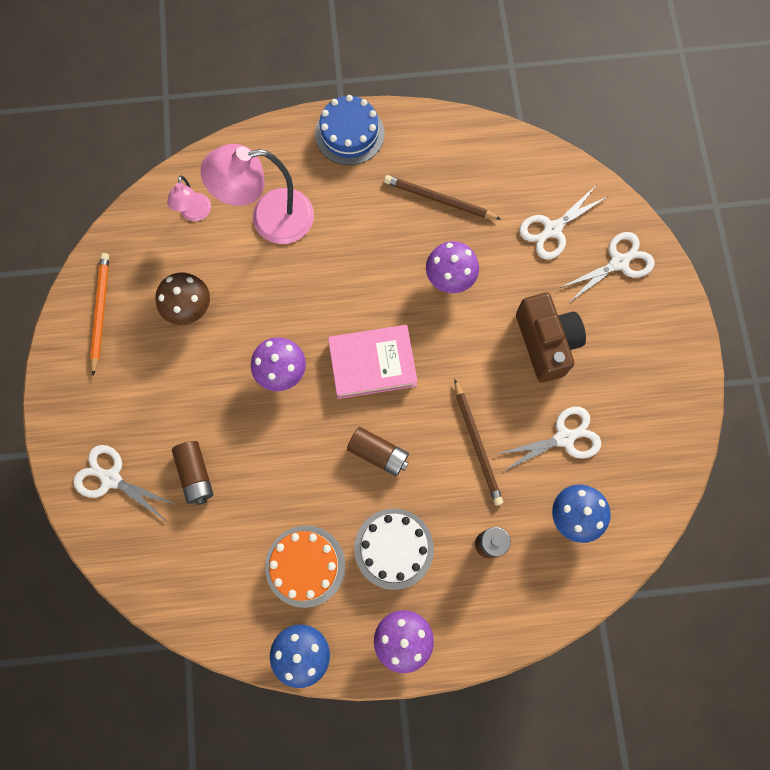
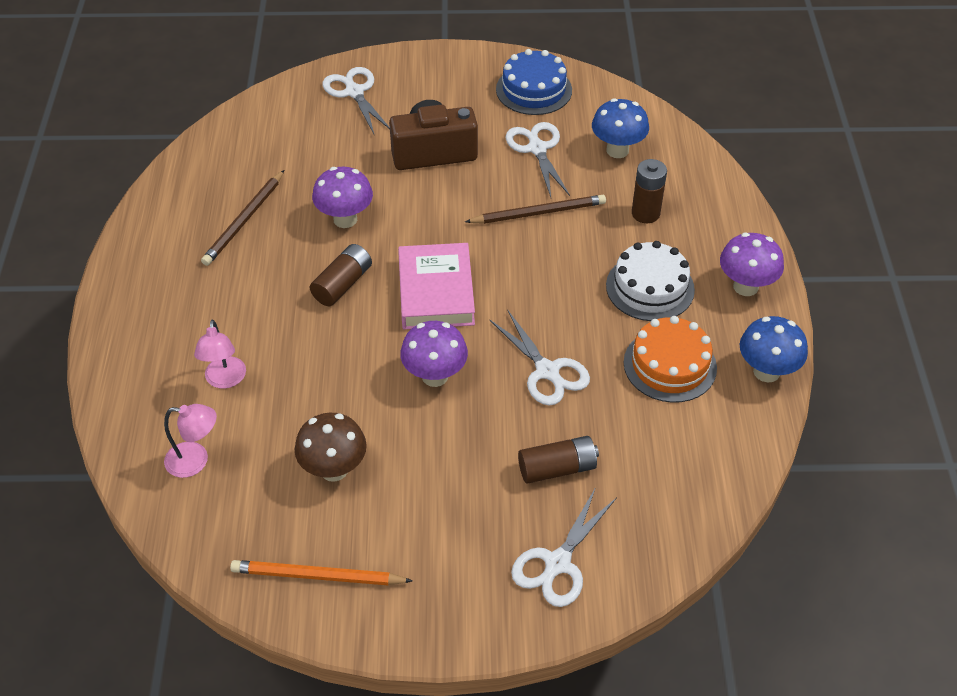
camera: 85 degrees left, 25 degrees down
pink lamp [201,144,314,244] -> pink lamp [194,320,246,389], size x0.51
blue cake [315,95,384,165] -> blue cake moved to [496,49,572,115]
brown battery [347,427,409,476] -> brown battery moved to [310,244,372,306]
white scissors [519,187,609,259] -> white scissors moved to [489,309,590,405]

